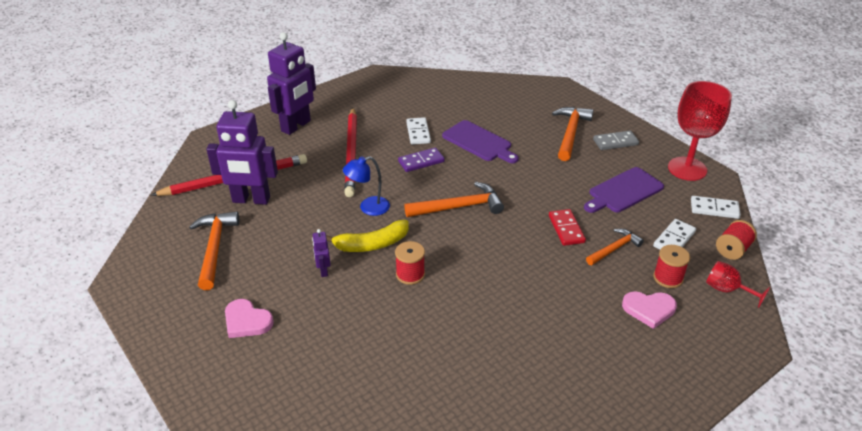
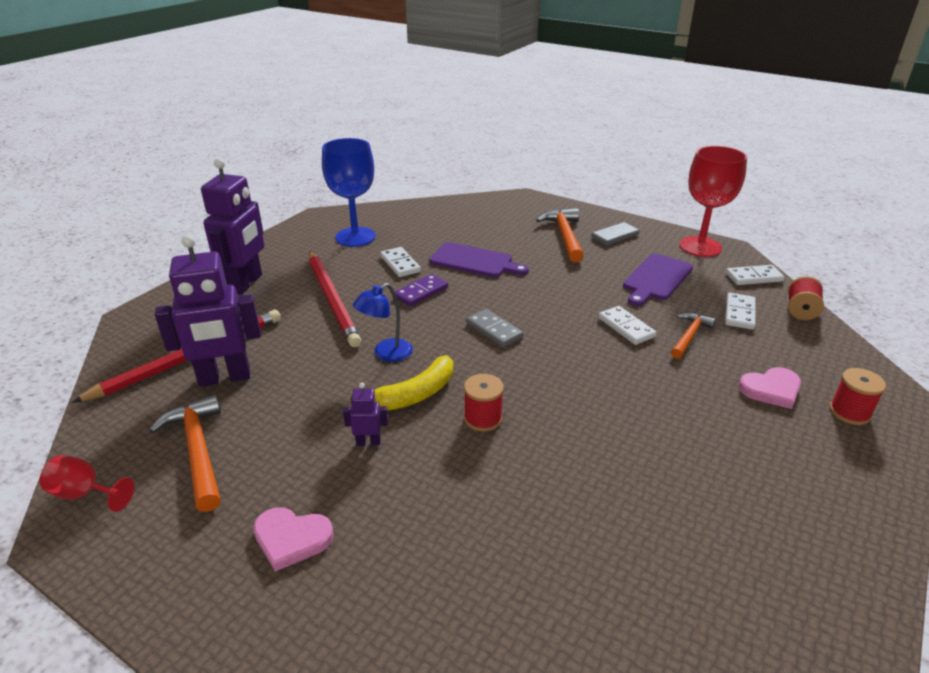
camera: 20 degrees left, 5 degrees down
purple robot [312,229,331,277] -> purple robot turned 120 degrees clockwise [343,383,388,446]
orange hammer [404,182,504,217] -> grey domino [466,309,523,347]
red domino [549,209,586,246] -> white domino [598,306,656,345]
red spool [653,245,690,288] -> red spool moved to [829,368,886,425]
red goblet [706,261,770,308] -> red goblet moved to [39,455,134,512]
none -> blue goblet [322,138,376,247]

